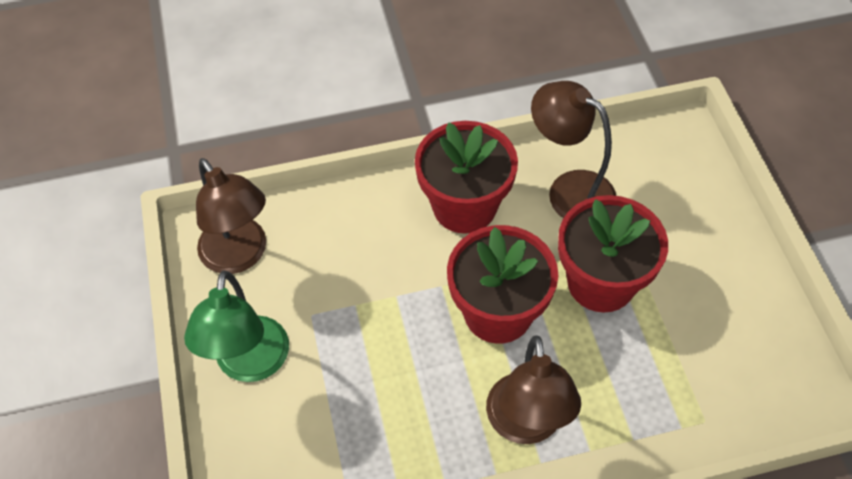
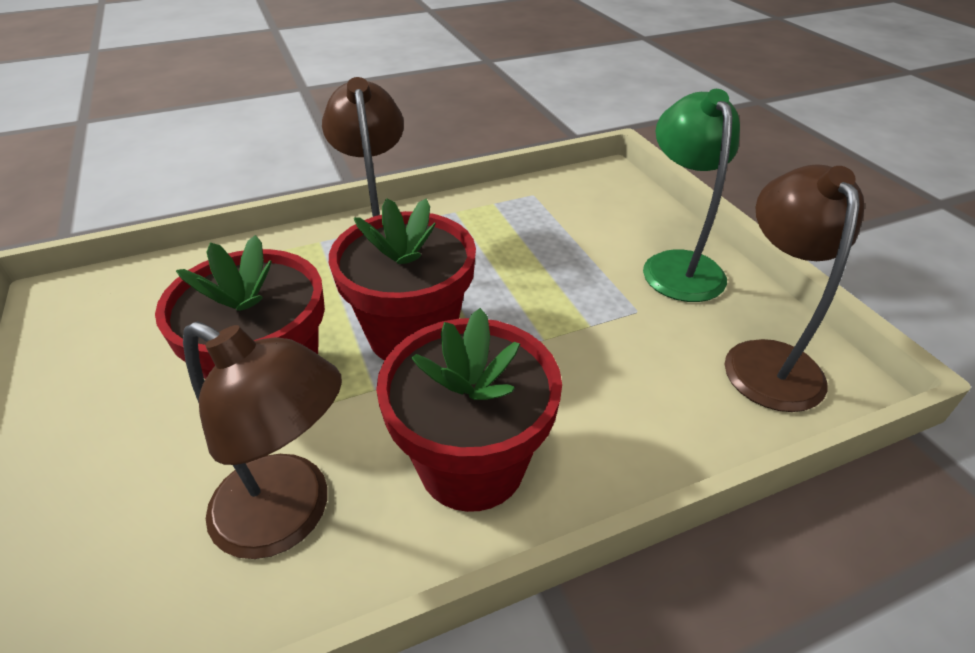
camera: 170 degrees right, 15 degrees down
brown lamp [196,158,266,274] -> brown lamp turned 45 degrees clockwise [725,164,864,412]

